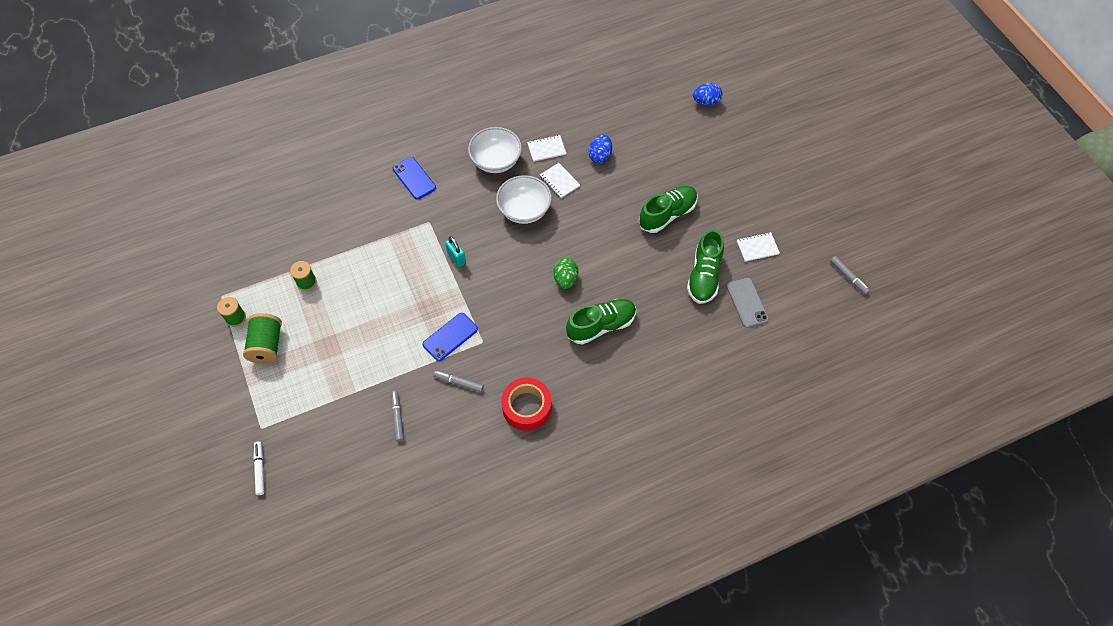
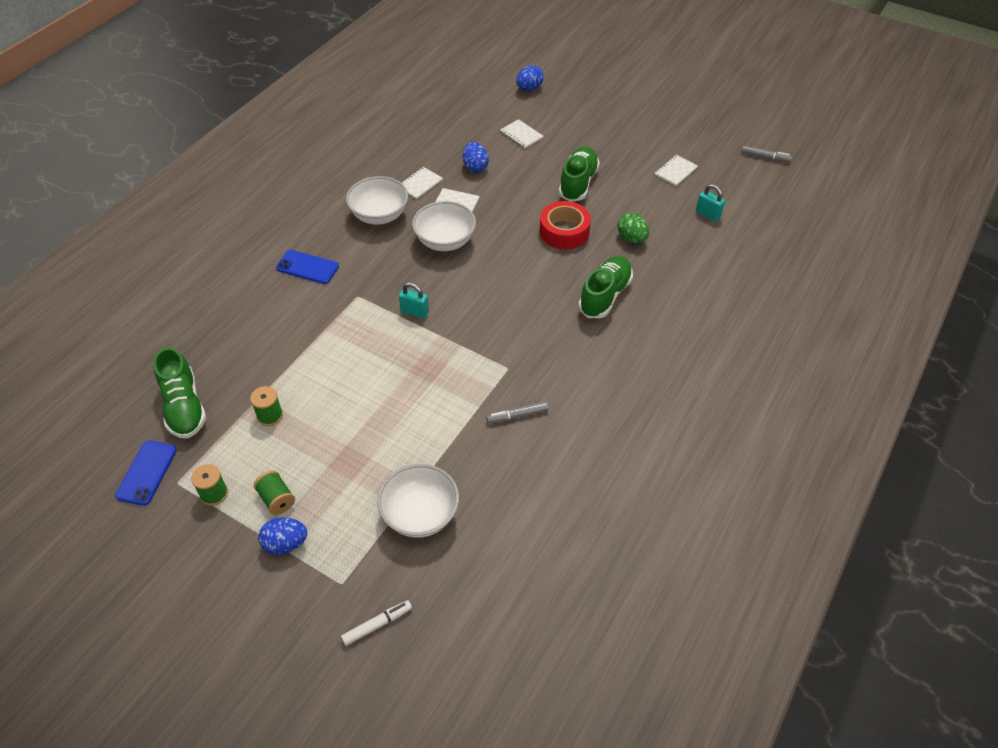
camera: 35 degrees left, 10 degrees down
green spool [243,313,282,364] -> green spool [254,471,295,515], size x0.65
white marker [253,441,264,495] -> white marker turned 105 degrees clockwise [341,600,412,646]
grey marker [391,391,404,442] -> none
blue phone [423,313,478,361] -> blue phone moved to [115,441,177,506]
red tape [501,377,552,431] -> red tape moved to [540,201,591,250]
green egg [554,258,578,289] -> green egg moved to [618,213,649,243]
green shoe [687,229,724,304] -> green shoe moved to [153,347,206,439]
grey phone [726,278,769,328] -> turquoise padlock [696,184,725,222]
none -> blue egg [258,518,307,555]
none -> white bowl [377,464,459,538]
none -> white notebook [500,119,543,148]

